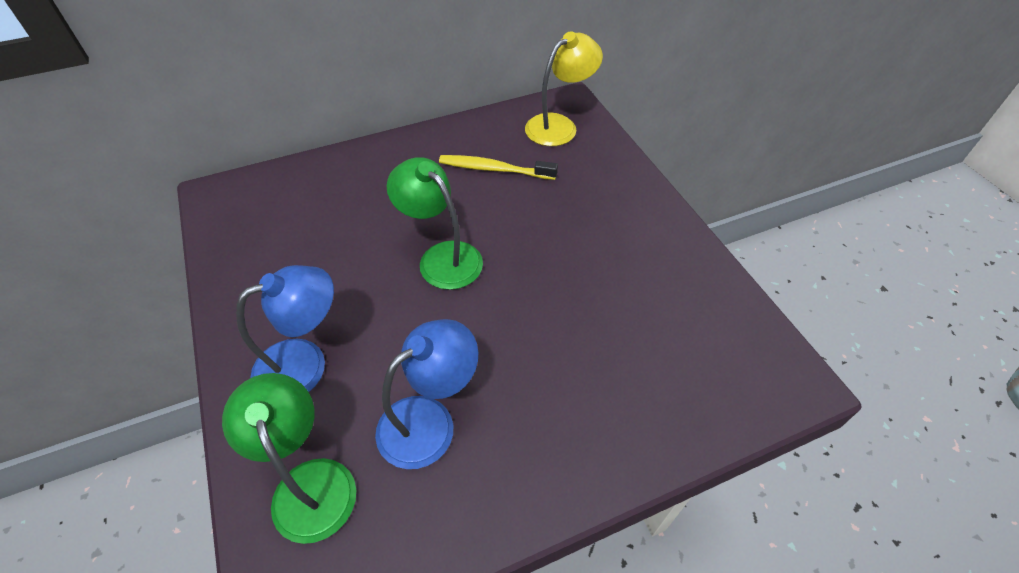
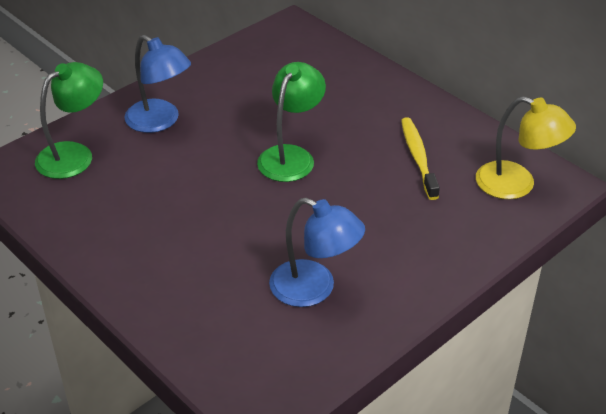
camera: 70 degrees right, 10 degrees down
blue lamp [375,319,478,469] -> blue lamp moved to [269,198,365,307]

